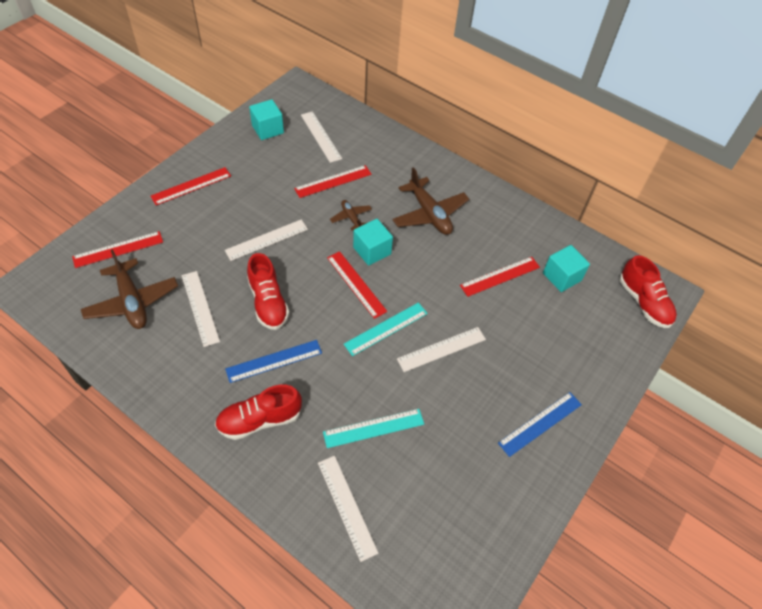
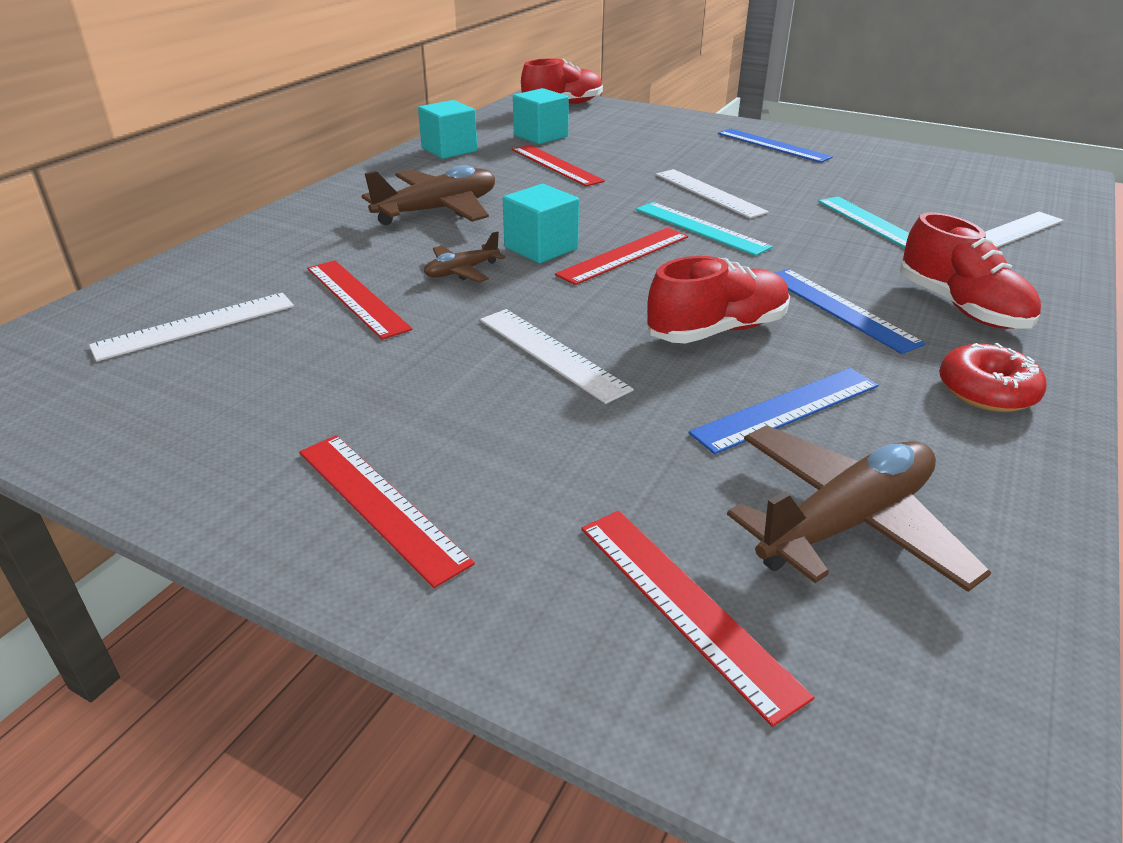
camera: 95 degrees left, 20 degrees down
white ruler [182,271,220,347] -> blue ruler [689,368,878,454]
turquoise cube [249,99,284,140] -> turquoise cube moved to [418,100,477,159]
none -> red donut [939,343,1047,412]

